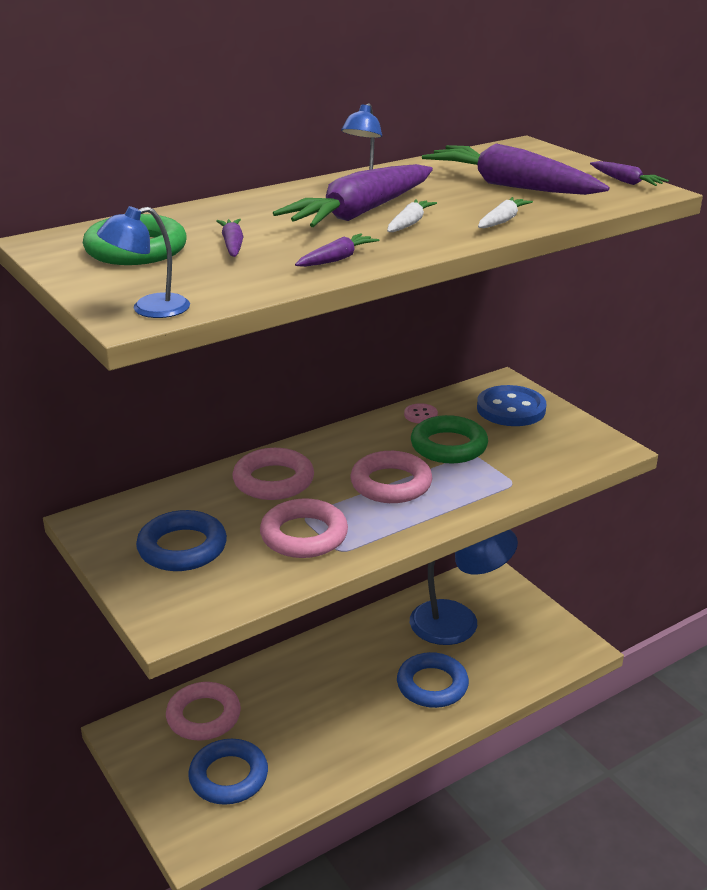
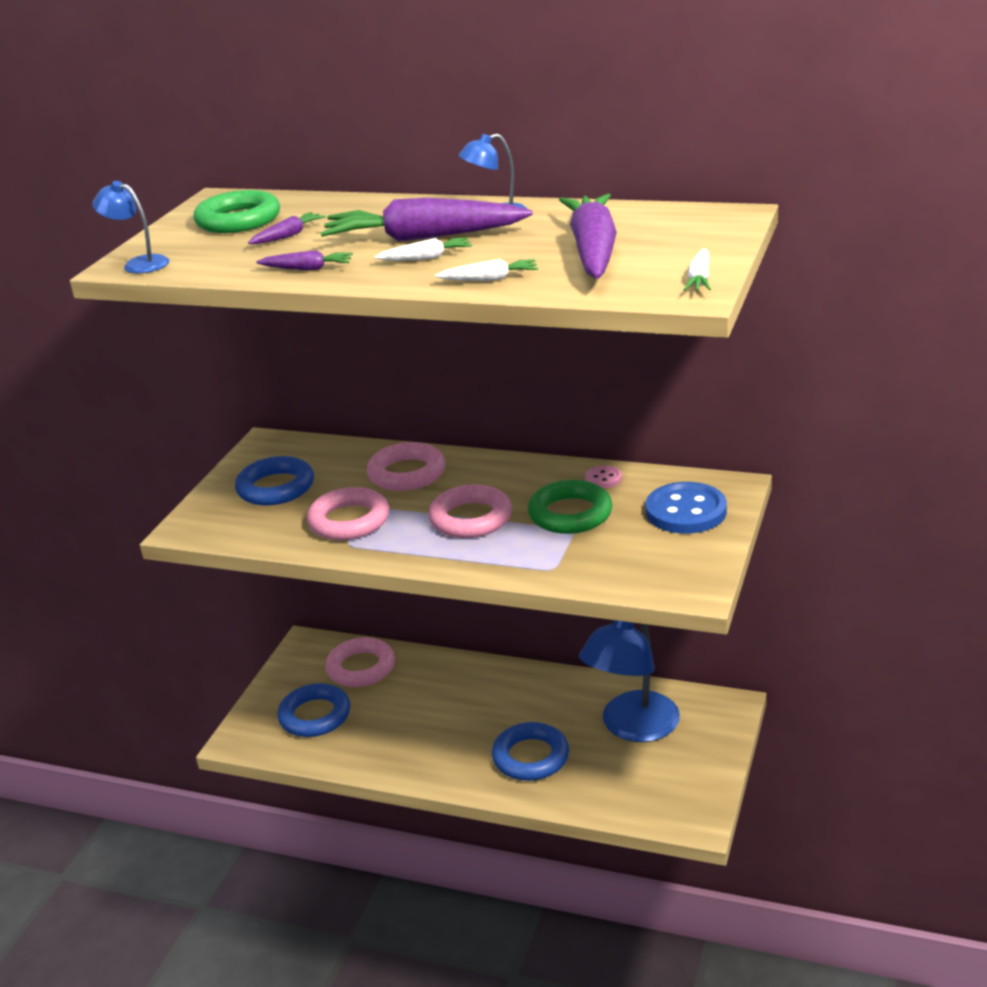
camera: 55 degrees right, 0 degrees up
blue lamp [410,530,518,645] -> blue lamp turned 75 degrees clockwise [579,620,680,742]
purple carrot [590,161,669,186] -> white carrot [684,248,711,291]

